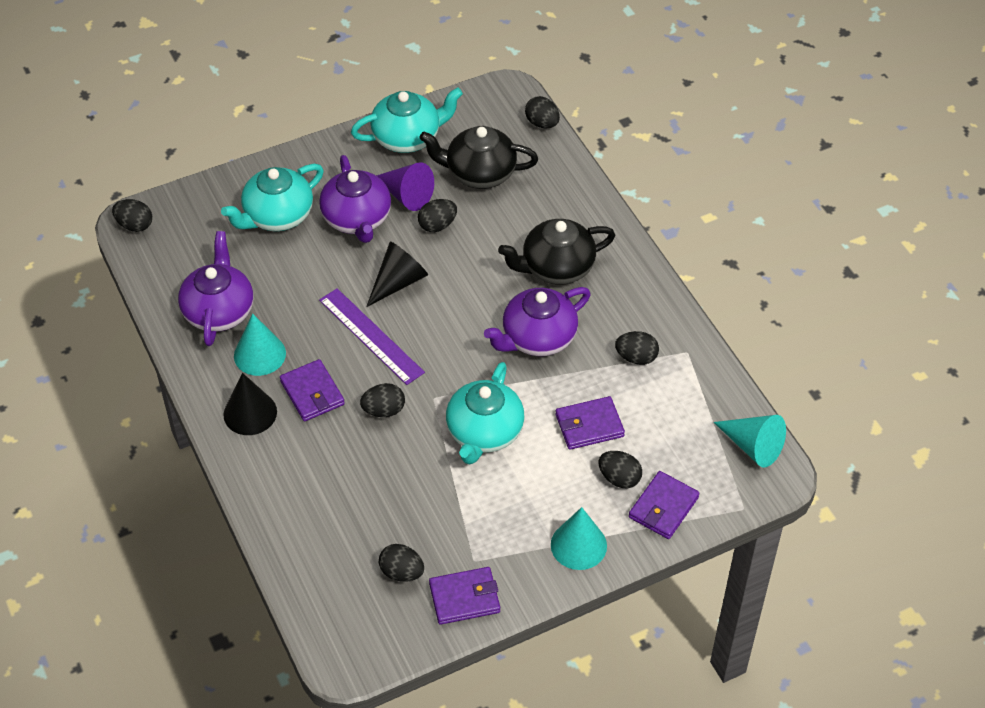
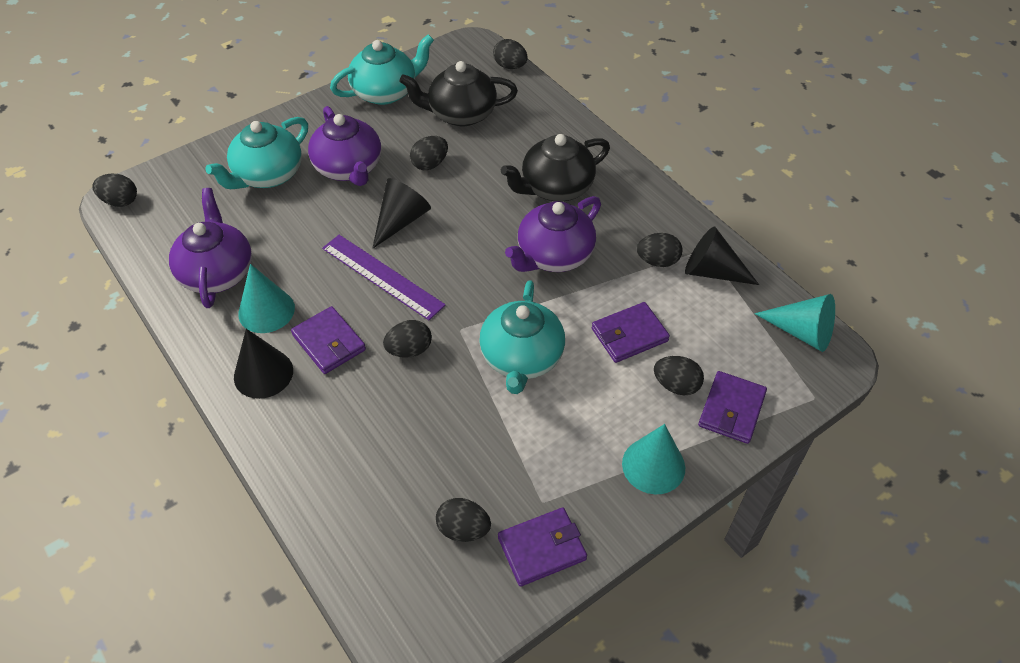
camera: 10 degrees left, 0 degrees up
purple cone [376,162,434,211] -> none
none -> black cone [685,227,759,285]

